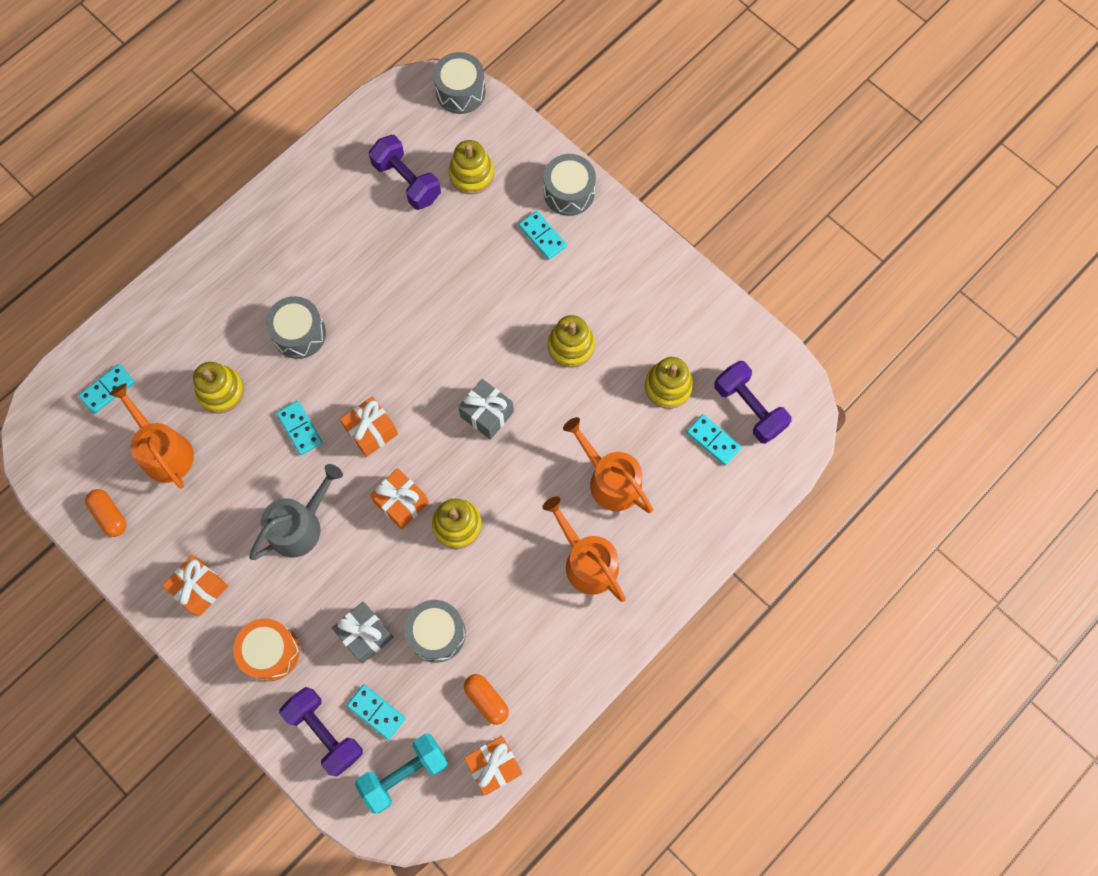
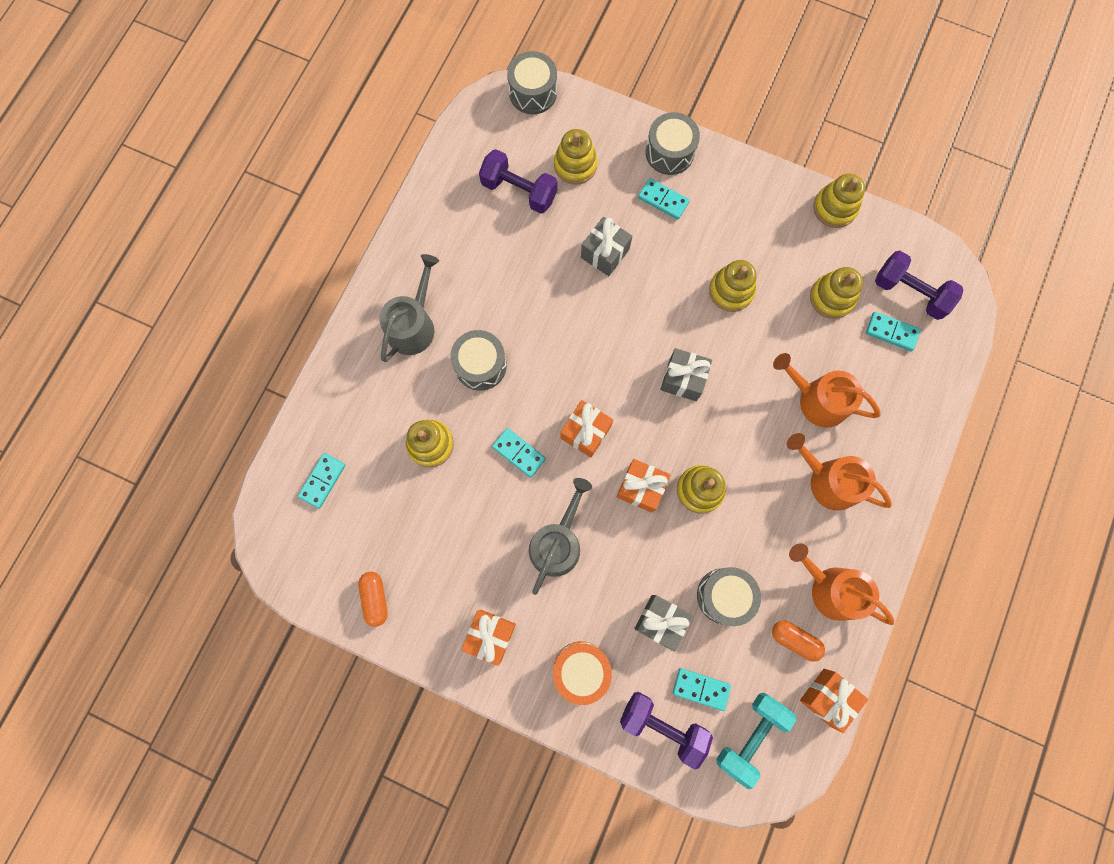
camera: 20 degrees left, 5 degrees up
orange capsule [85,489,126,537] -> orange capsule turned 45 degrees clockwise [358,572,388,627]
orange watering can [109,383,194,488] -> orange watering can moved to [789,544,894,625]
none -> grey watering can [379,254,439,362]
none -> grey gift [581,217,632,276]
none -> yellow stacking toy [813,174,865,228]

